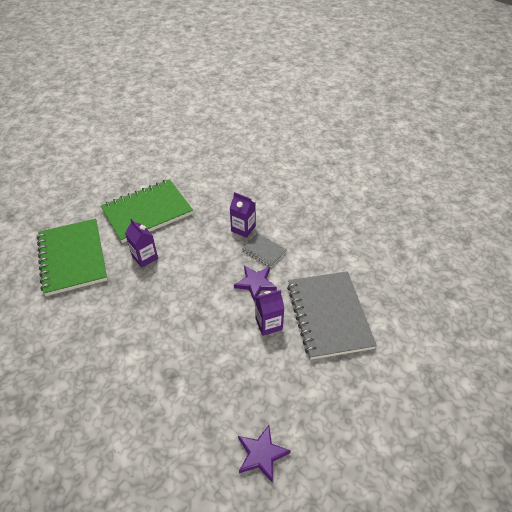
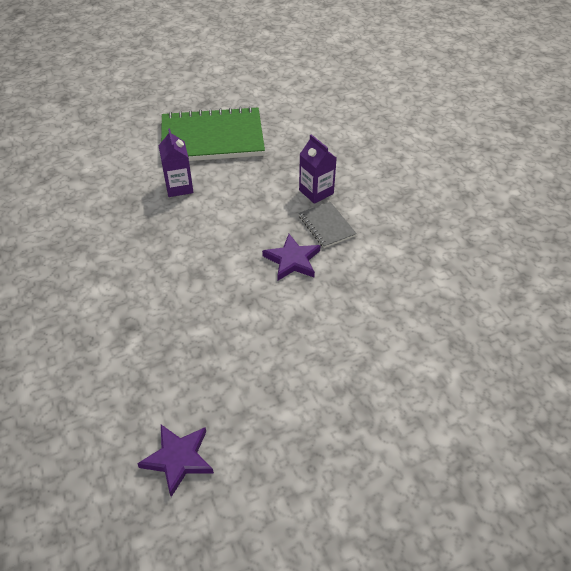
camera: 25 degrees right, 0 degrees up
green notebook [37,219,108,296] -> none
purple carton [256,290,284,336] -> none
grey notebook [287,271,377,360] -> none

